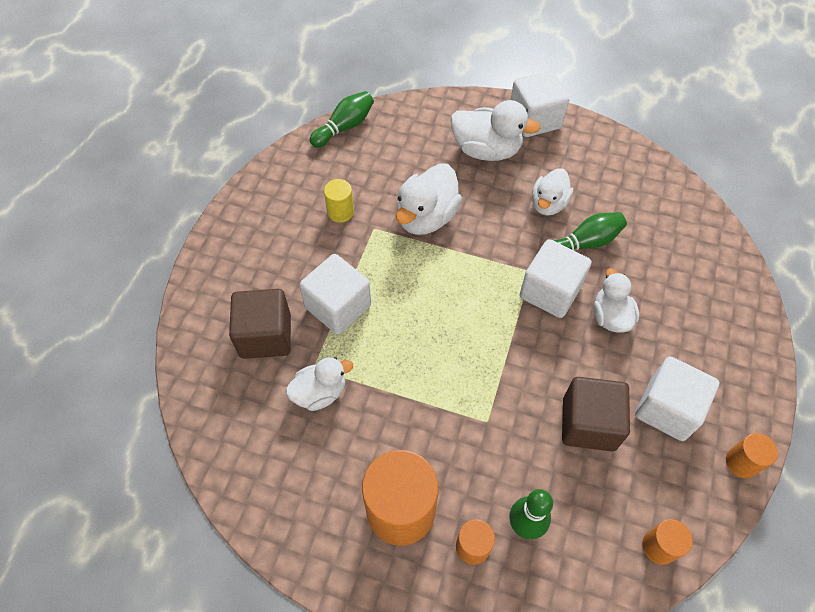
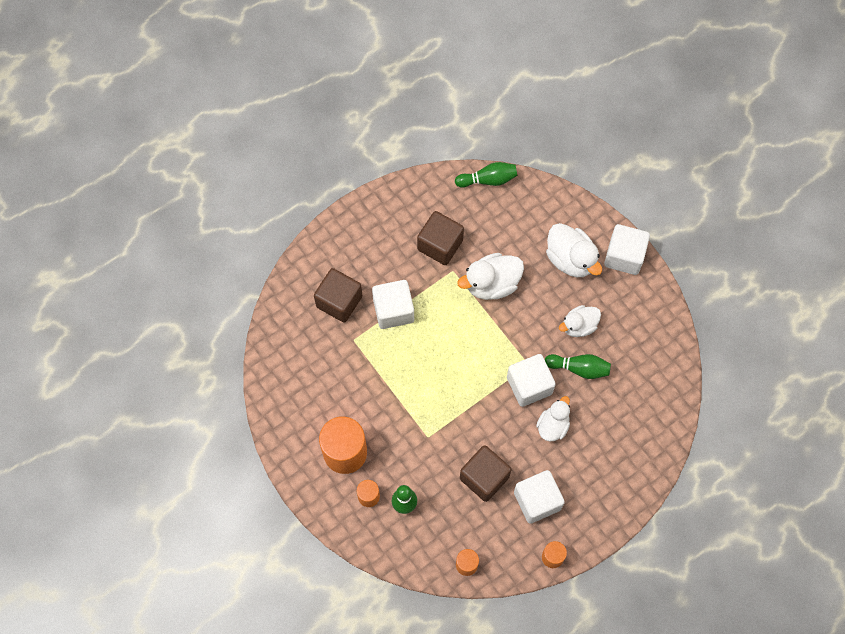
camera: 35 degrees right, 10 degrees up
white duck [286,357,353,411] -> none
yellow cylinder [324,179,354,223] -> brown cube [417,211,464,265]

